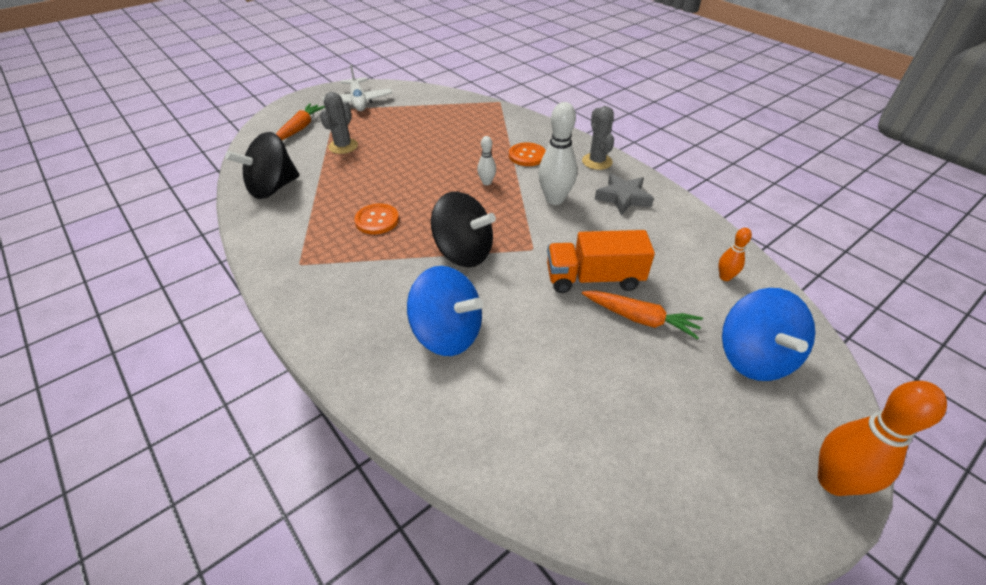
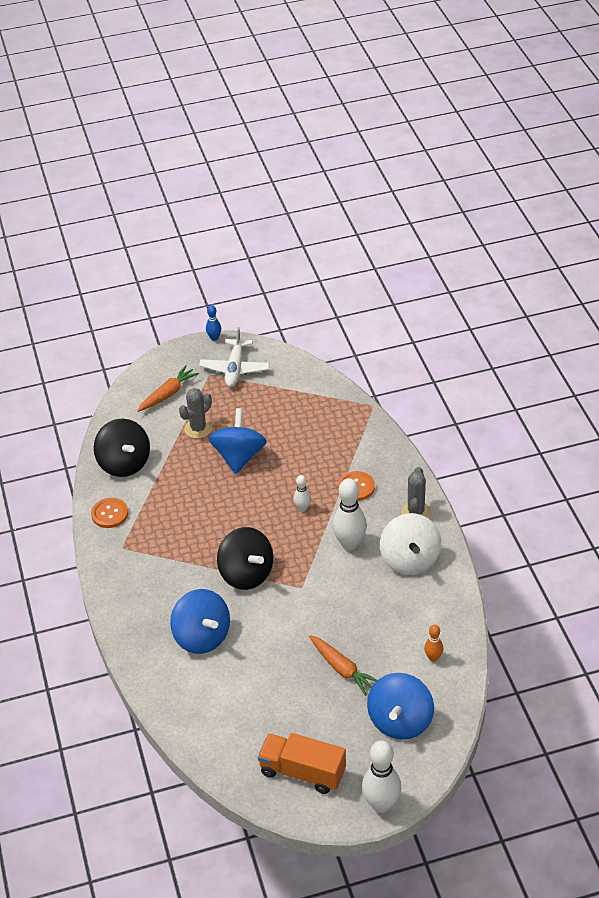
camera: 25 degrees right, 0 degrees up
black spinning top [225,132,300,199] -> black spinning top turned 105 degrees counterclockwise [94,419,150,477]
orange button [354,204,399,234] -> orange button moved to [91,498,128,528]
orange truck [547,230,655,293] -> orange truck moved to [258,733,346,794]
grey star [595,173,654,216] -> white spinning top [380,513,441,575]
orange bowling pin [818,381,947,496] -> white bowling pin [362,741,401,813]
none -> blue bowling pin [206,305,221,341]
none -> blue spinning top [209,408,267,474]

